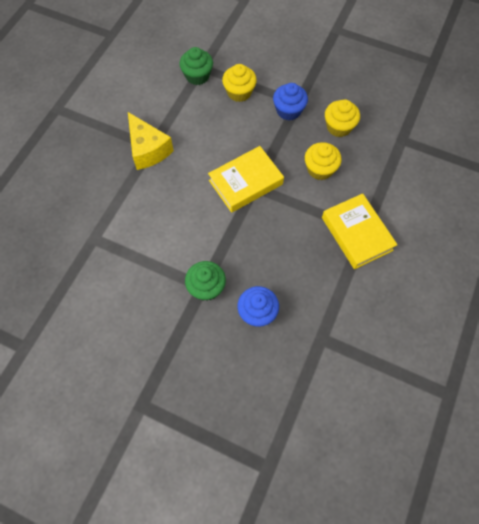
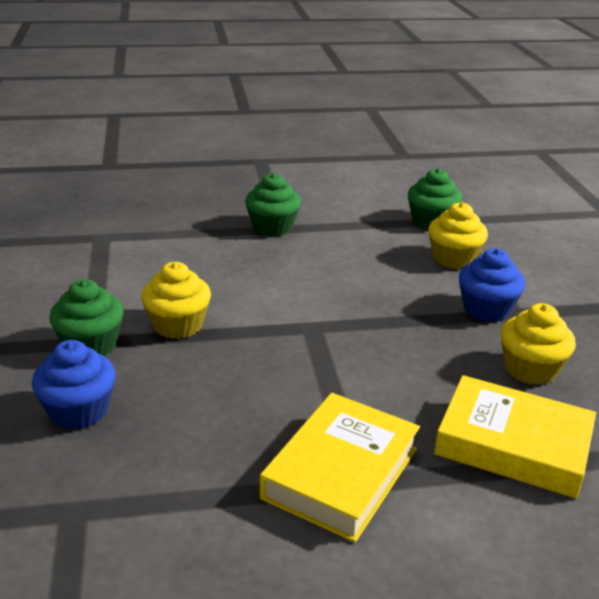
camera: 55 degrees right, 35 degrees down
yellow cheese [128,112,174,170] -> green cupcake [245,173,301,237]
yellow book [208,146,284,213] -> yellow book moved to [434,375,596,499]
yellow cupcake [305,142,342,180] -> yellow cupcake moved to [141,262,211,339]

